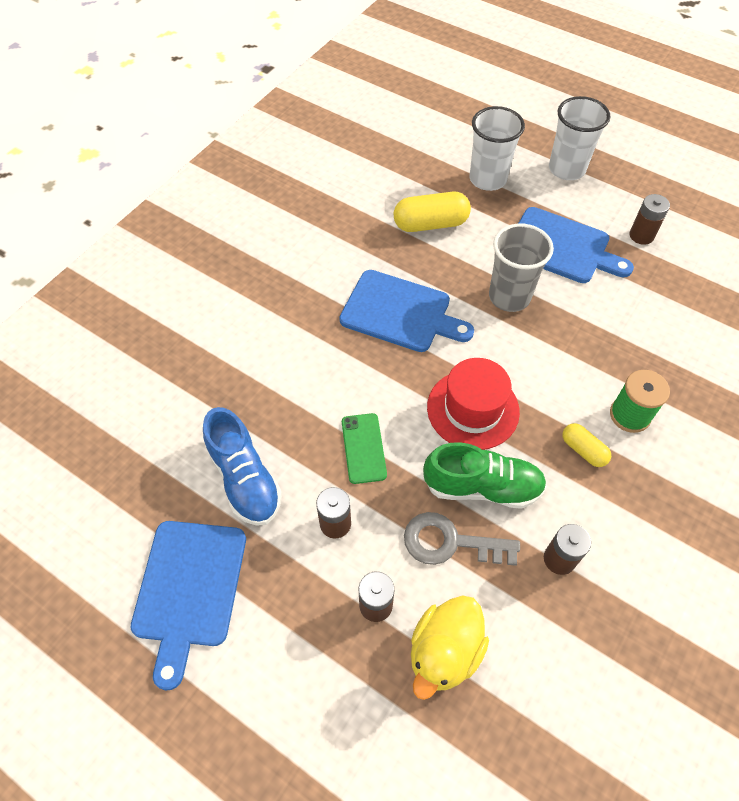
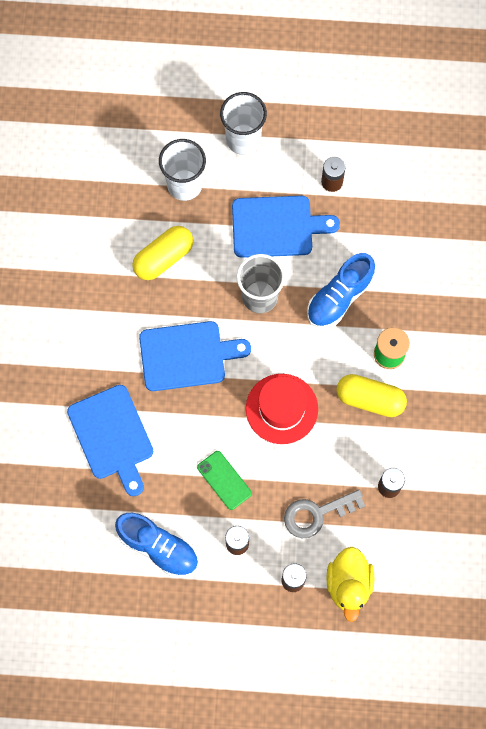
camera: 30 degrees left, 15 degrees up
blue cutting board [130,521,246,690] -> blue cutting board moved to [67,385,153,496]
green shoe [423,442,547,509] -> none
yellow capsule [562,423,611,467] -> yellow capsule [336,374,407,417], size x1.75
none -> blue shoe [307,253,375,328]

